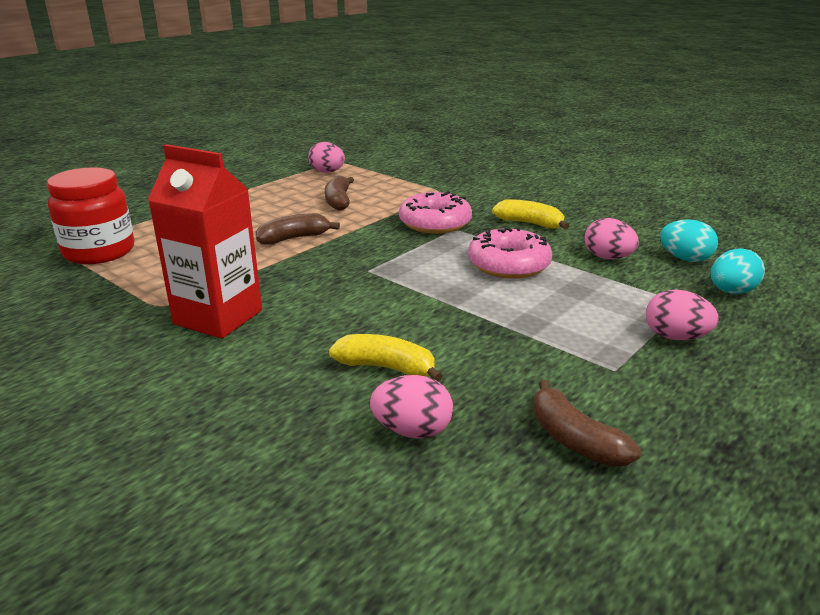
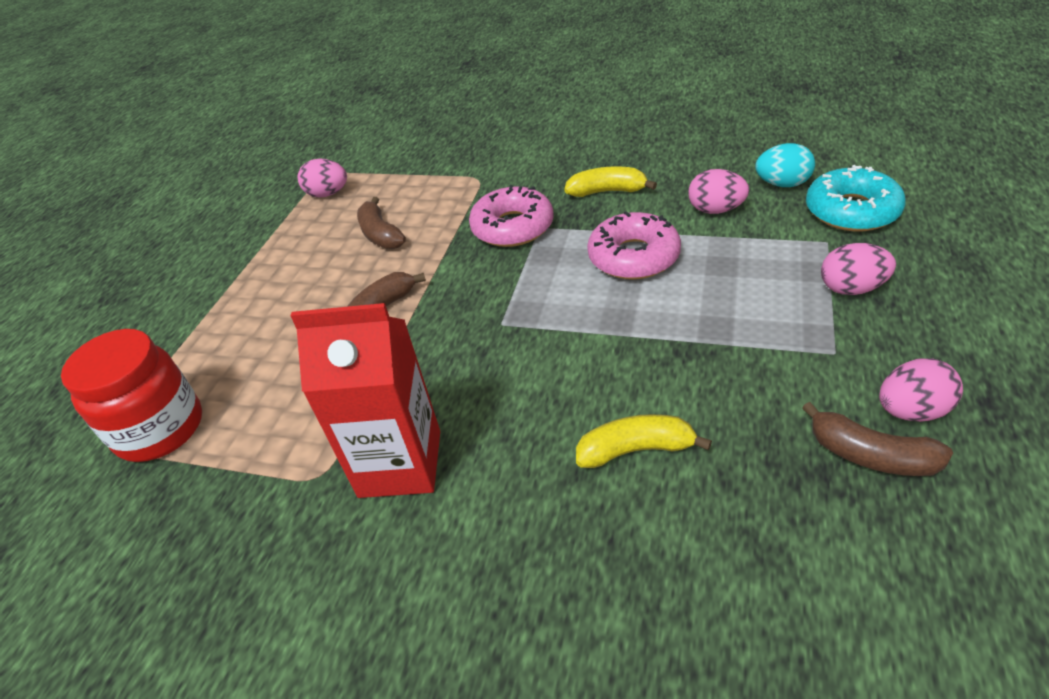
camera: 20 degrees left, 15 degrees up
pink egg [370,375,453,439] -> pink egg moved to [879,358,963,422]
turquoise egg [711,248,765,294] -> turquoise donut [806,165,906,231]

